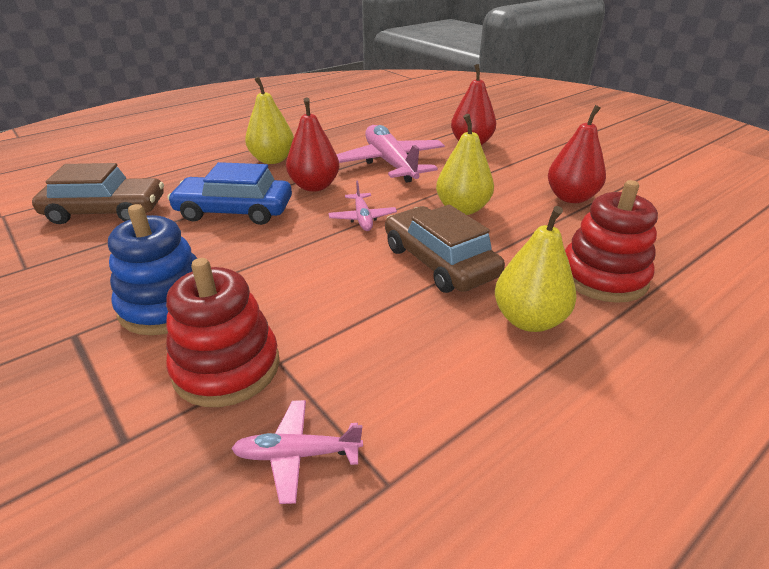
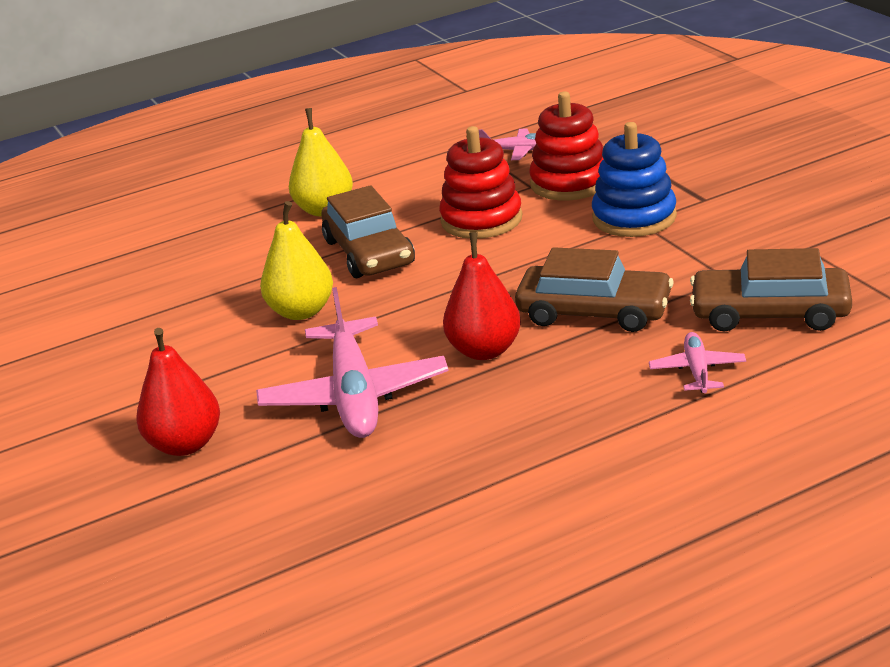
camera: 165 degrees left, 5 degrees down
blue car [167,162,292,225] -> brown car [515,247,674,332]
yellow pear [245,77,294,164] -> none
pink plane [328,181,397,231] -> pink plane moved to [649,332,746,393]
red pear [548,105,606,203] -> none
red stacking toy [565,180,658,303] -> red stacking toy moved to [439,126,522,239]

